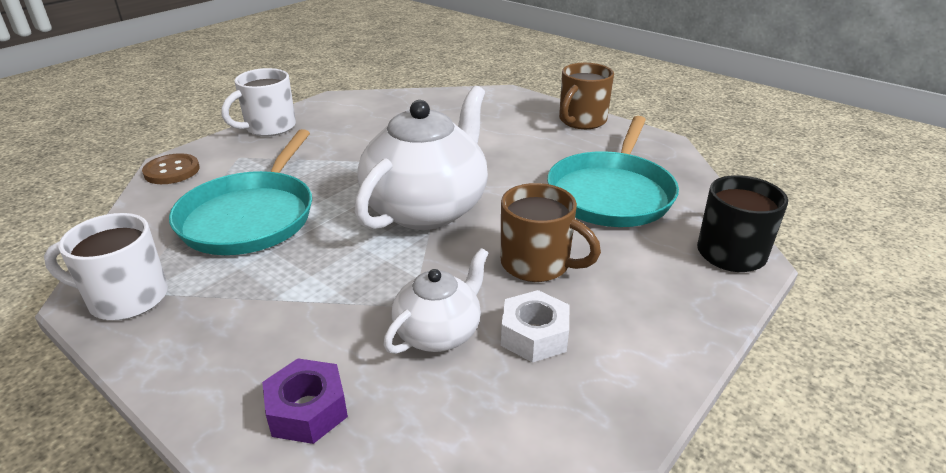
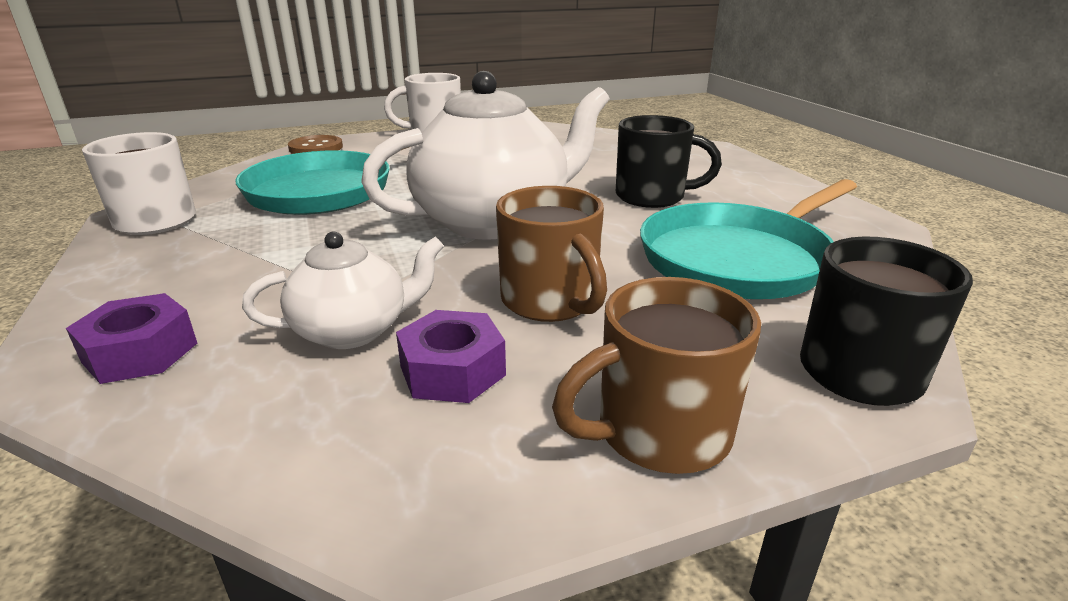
camera: 30 degrees right, 5 degrees down
white nut [501,290,569,363] -> purple nut [396,310,506,403]
brown mug [559,63,614,129] -> brown mug moved to [552,277,761,474]
none -> black mug [616,115,722,208]

